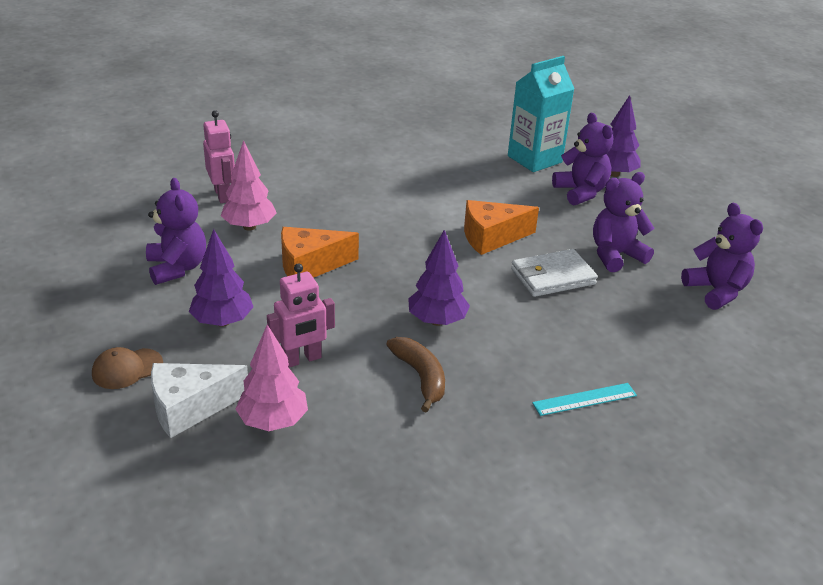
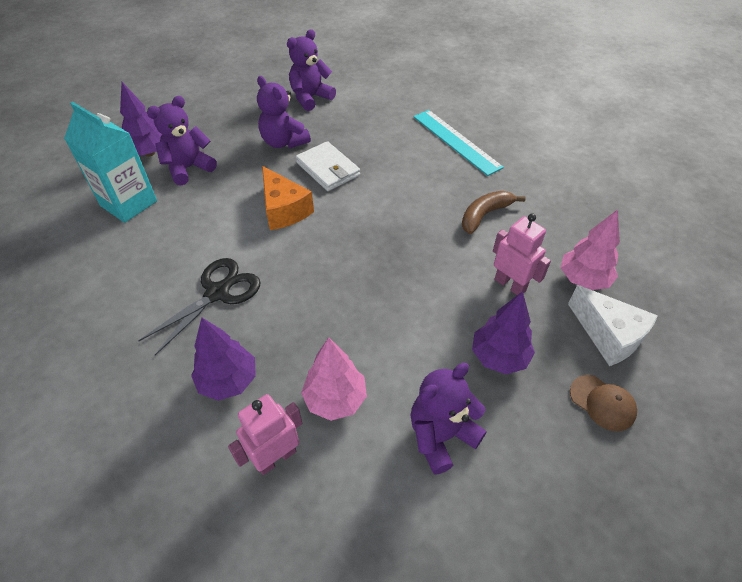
camera: 105 degrees left, 15 degrees up
orange cheese [281,227,359,278] -> none
purple tree [408,230,470,326] -> purple tree moved to [191,317,256,401]
turquoise ruler [532,383,637,416] -> turquoise ruler [413,110,504,176], size x1.67
none -> black scissors [138,258,261,355]

